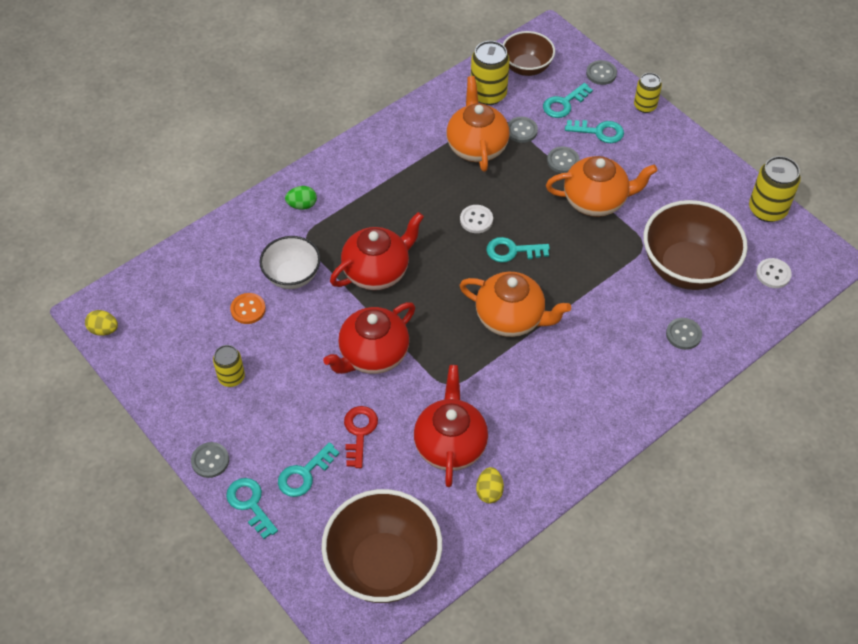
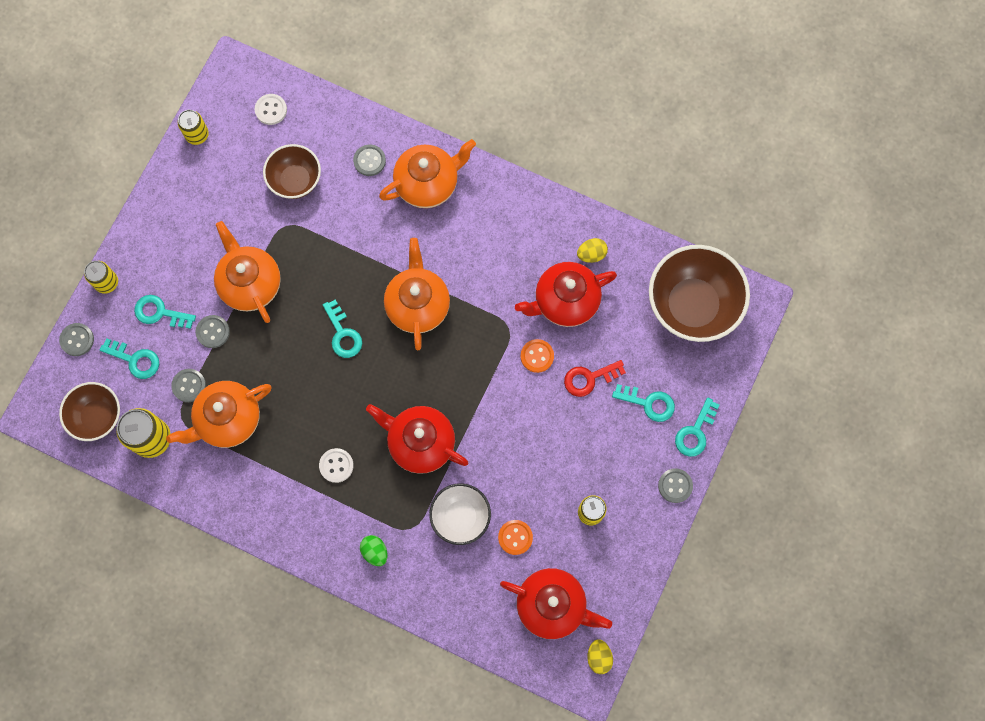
camera: 115 degrees left, 20 degrees up
red teapot [323,302,415,374] -> red teapot moved to [500,568,612,639]
white button [460,205,493,233] -> white button moved to [319,448,354,483]
turquoise key [565,120,624,143] -> turquoise key turned 60 degrees counterclockwise [134,295,196,329]
brown bowl [644,200,748,290] -> brown bowl [263,144,321,199], size x0.59
yellow can [749,156,801,222] -> yellow can [178,110,209,145], size x0.63
none -> orange teapot [379,139,476,208]
none -> orange button [521,339,554,373]

